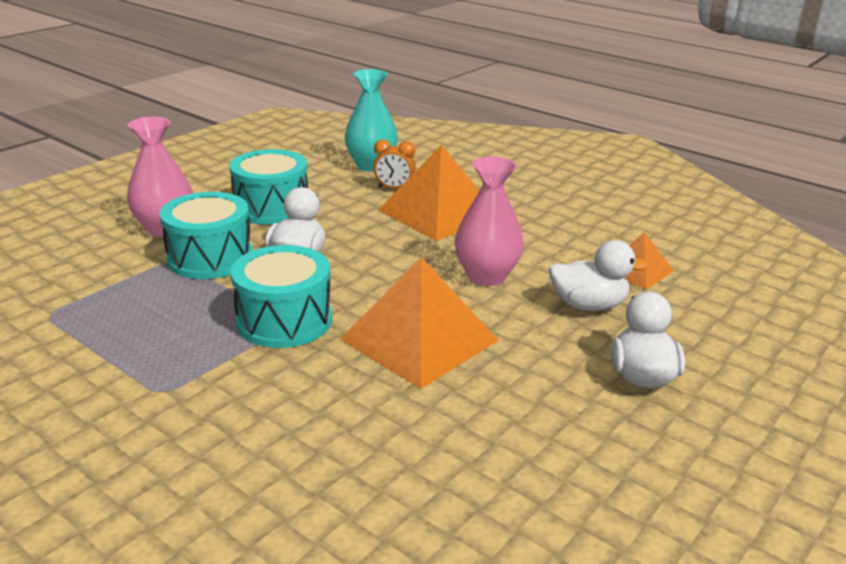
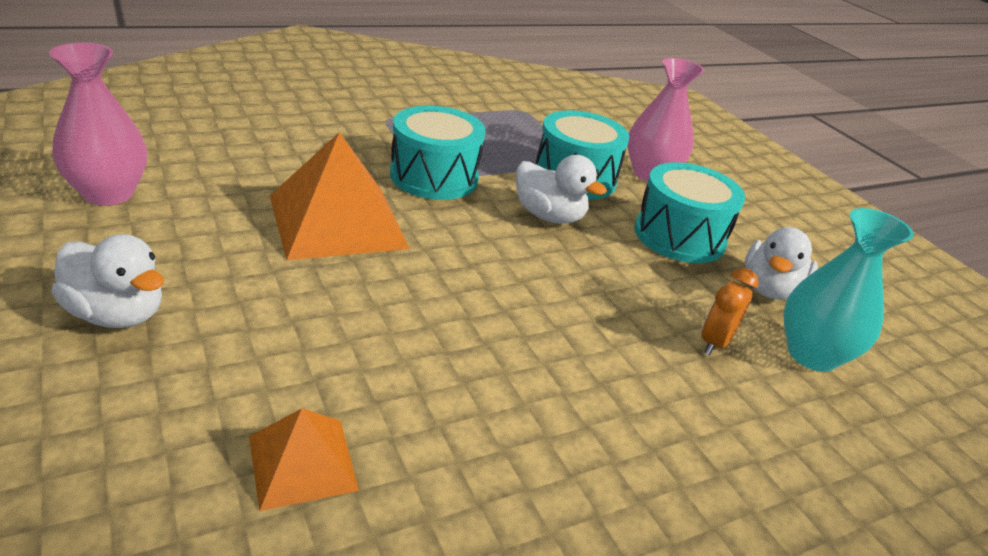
camera: 110 degrees right, 5 degrees up
orange pyramid [379,144,480,241] -> none
pink vase [455,156,524,286] -> pink vase moved to [49,42,147,205]
white duck [549,240,649,311] -> white duck moved to [745,227,818,300]

